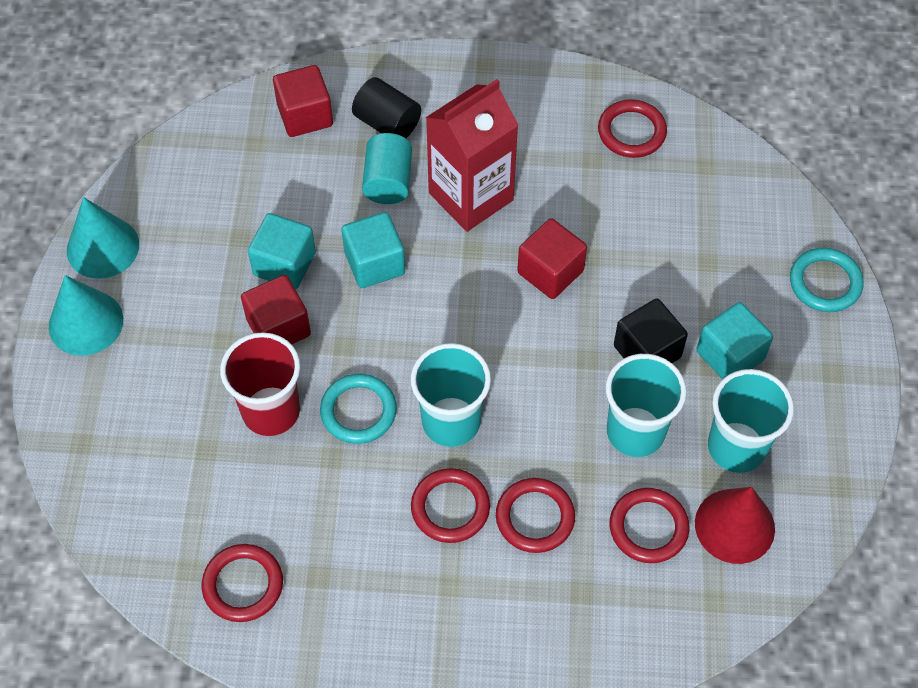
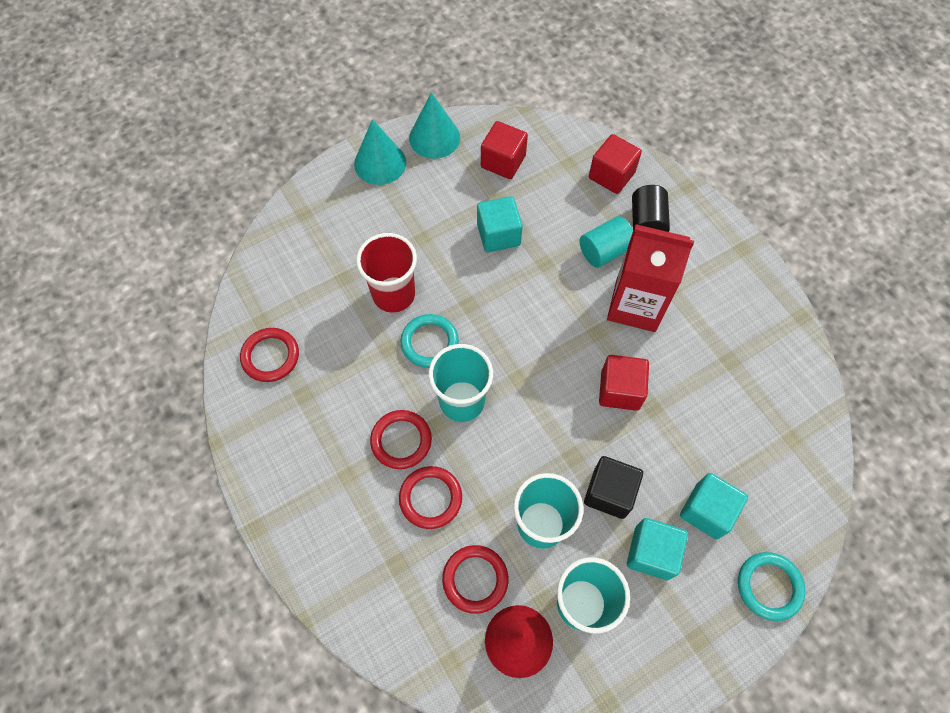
camera: 55 degrees right, 5 degrees up
red cube [241,275,311,344] -> red cube moved to [481,121,528,179]
turquoise cube [342,212,405,288] -> turquoise cube moved to [680,473,748,539]
red ring [598,100,667,158] -> none

